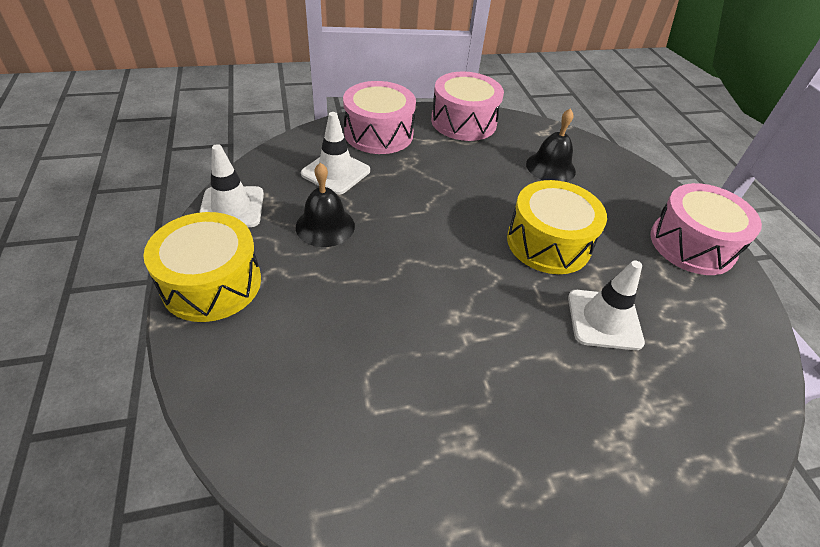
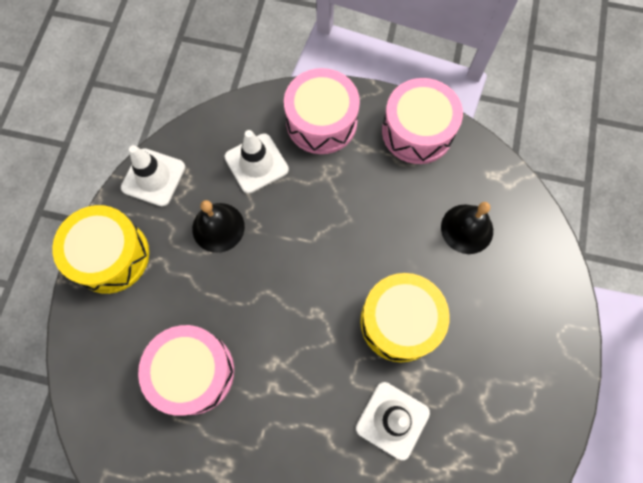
camera: 30 degrees right, 25 degrees up
pink drum [651,183,762,275] -> pink drum moved to [138,325,234,416]

